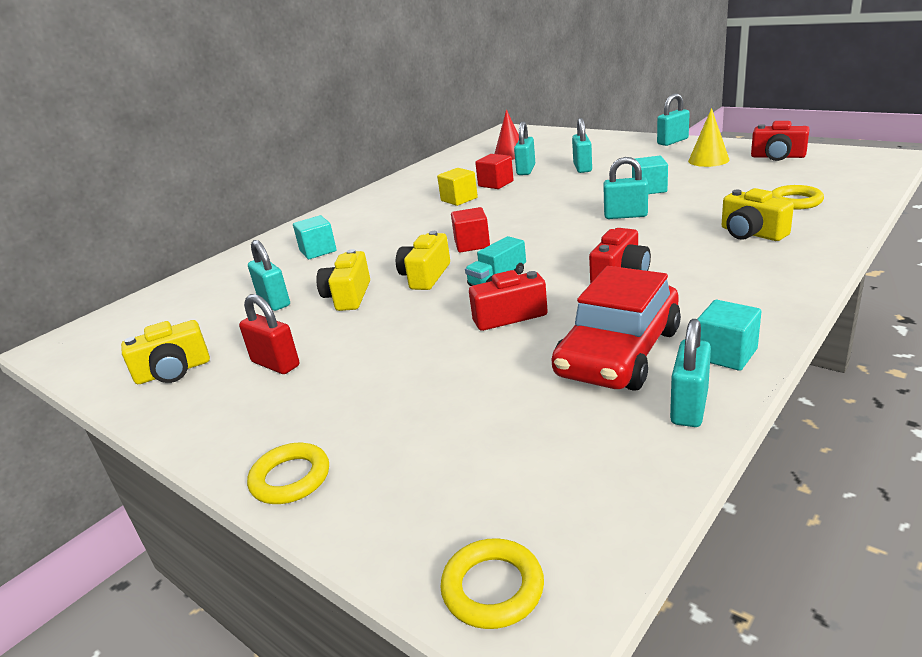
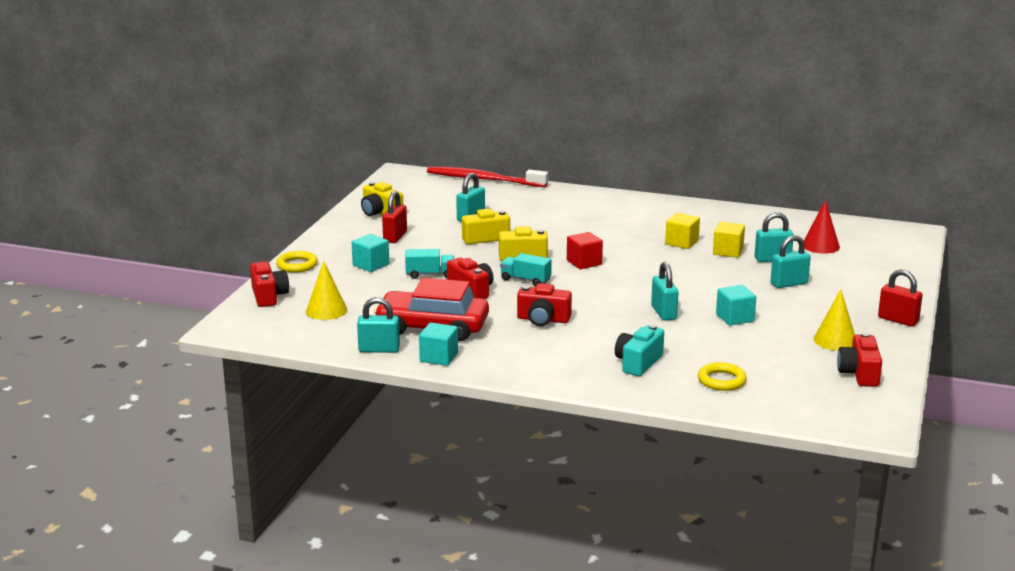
camera: 65 degrees right, 5 degrees down
turquoise cube [293,215,337,259] -> turquoise cube moved to [352,234,389,272]
yellow ring [440,538,544,629] -> none
red cube [475,154,514,189] -> yellow cube [713,222,745,258]
turquoise padlock [657,93,690,146] -> red padlock [878,269,923,327]
yellow camera [722,188,794,241] -> turquoise camera [615,324,664,376]
none -> red camera [250,261,289,307]
none -> yellow cone [306,261,347,320]
none -> turquoise truck [405,249,454,279]
none -> red toothbrush [427,167,548,187]

